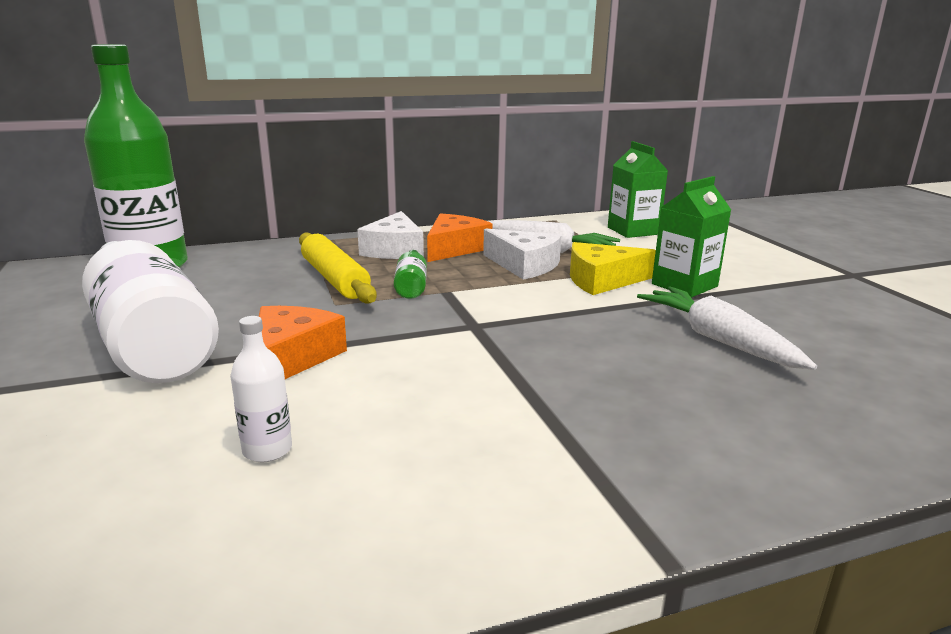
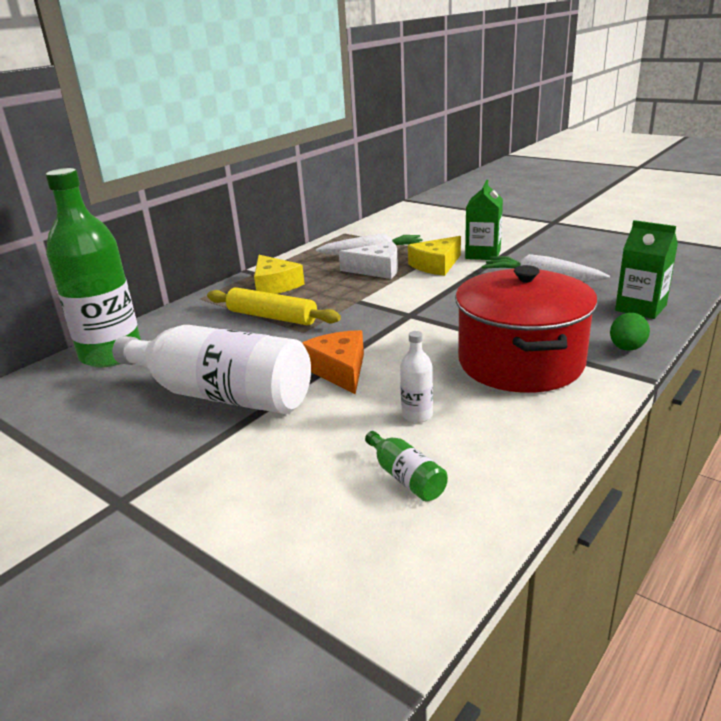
camera: 30 degrees left, 5 degrees up
white cheese [357,211,424,259] -> yellow cheese [254,255,304,294]
green bottle [394,250,427,299] -> green bottle moved to [365,431,448,501]
orange cheese [427,213,492,262] -> none
green carton [608,141,668,238] -> green carton moved to [615,220,678,319]
none -> red pot [455,265,598,393]
none -> green egg [610,313,650,351]

